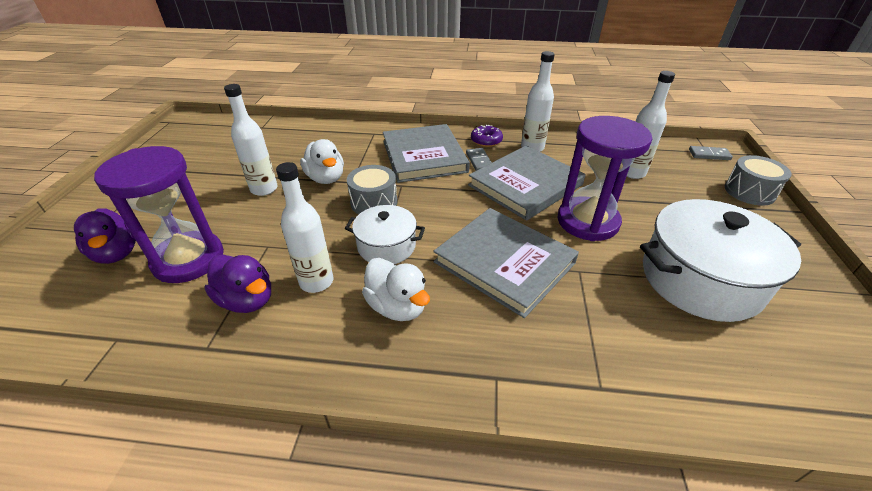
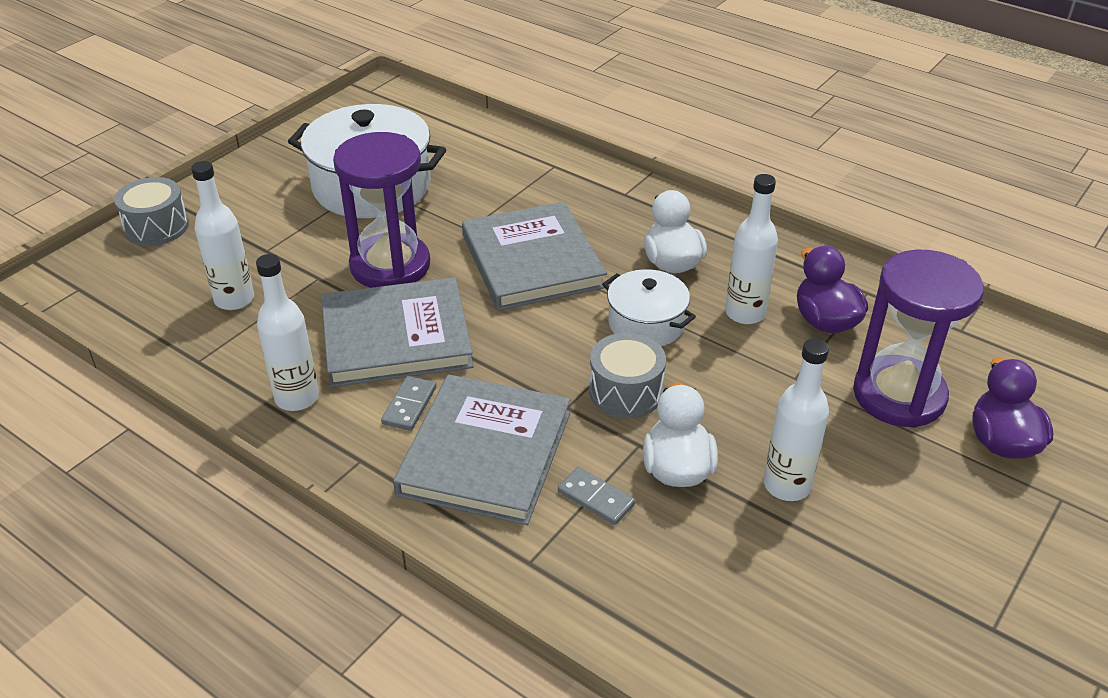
camera: 150 degrees left, 0 degrees up
purple donut [471,125,503,147] -> none
grey domino [689,146,733,160] -> grey domino moved to [558,467,636,525]

